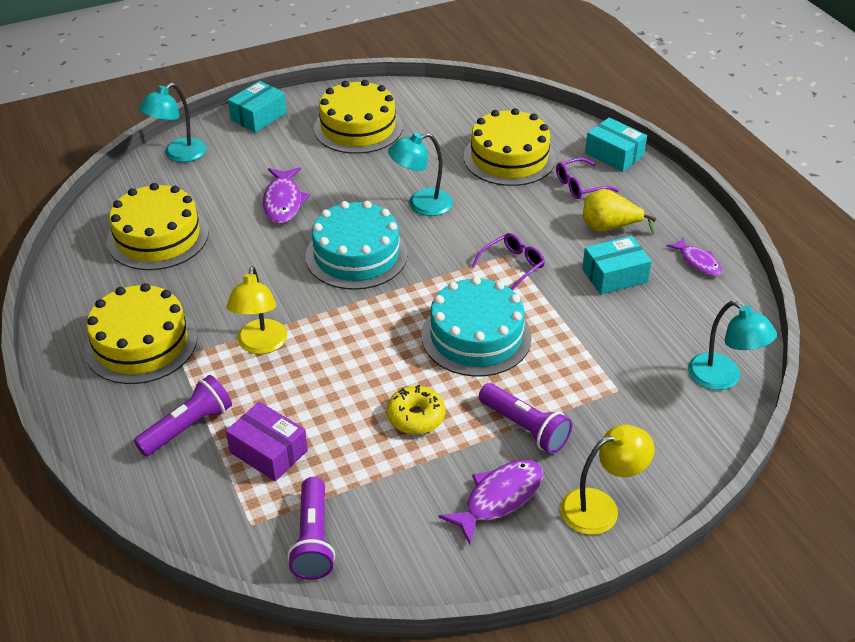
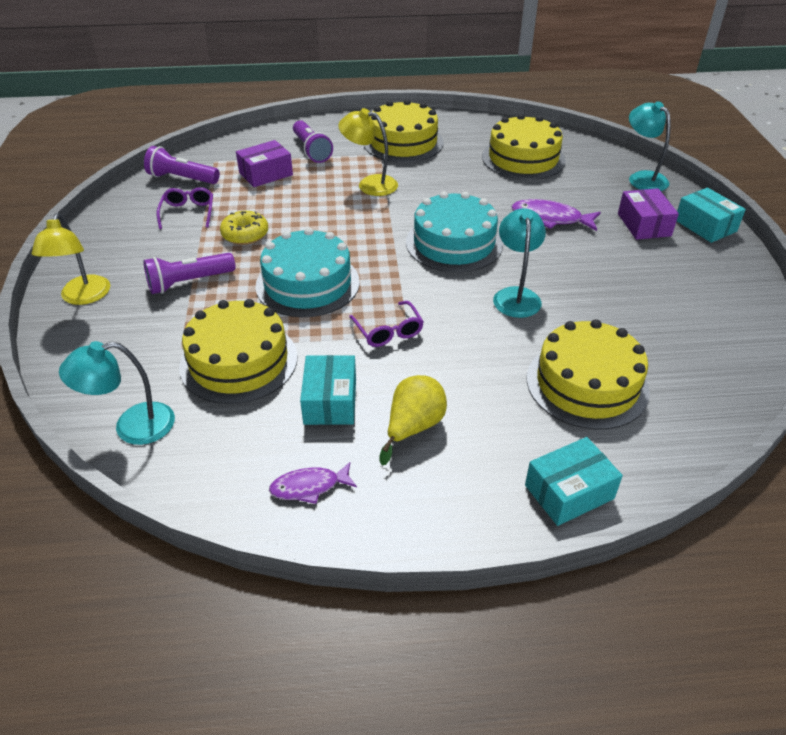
camera: 110 degrees right, 0 degrees up
yellow cake [314,80,403,154] -> yellow cake moved to [179,299,297,404]
purple fish [439,460,543,544] -> none
purple glasses [556,158,619,199] -> purple glasses moved to [157,187,213,229]
none -> purple box [618,188,679,240]

